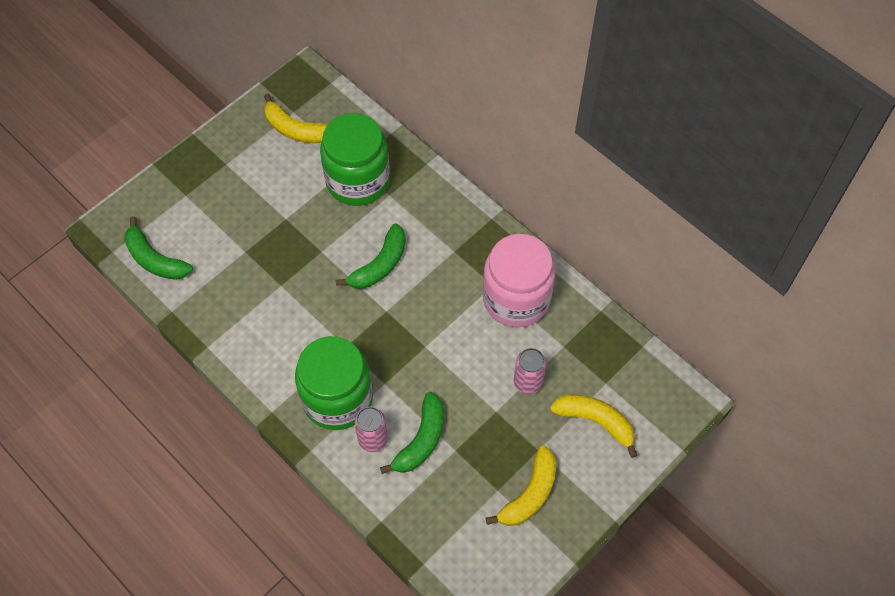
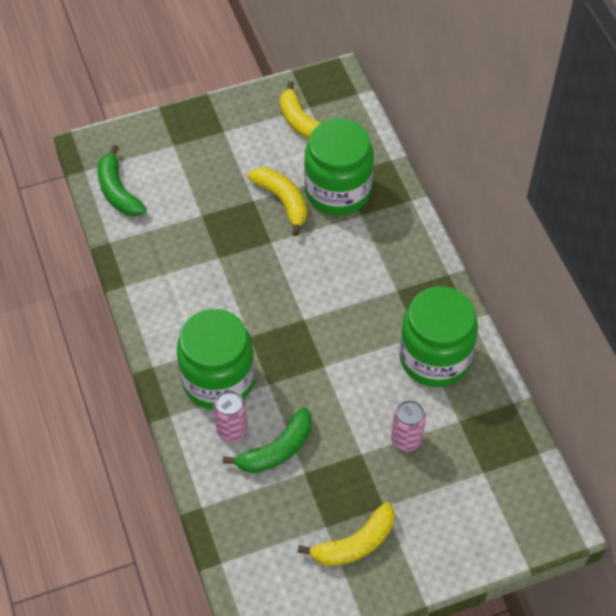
camera: 25 degrees right, 5 degrees down
green banana [336,223,406,289] -> none
pink jar [483,234,555,327] -> green jar [399,286,478,387]
yellow banana [550,394,637,458] -> yellow banana moved to [248,167,307,236]

